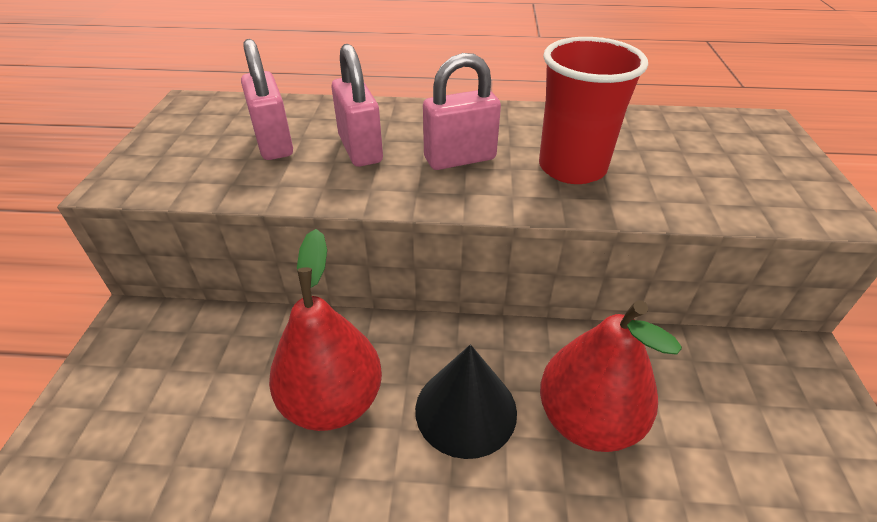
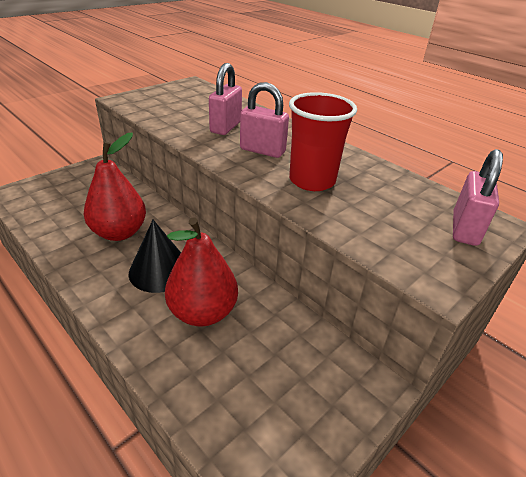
camera: 40 degrees right, 5 degrees down
pink padlock [241,39,293,160] -> pink padlock moved to [453,149,503,246]

